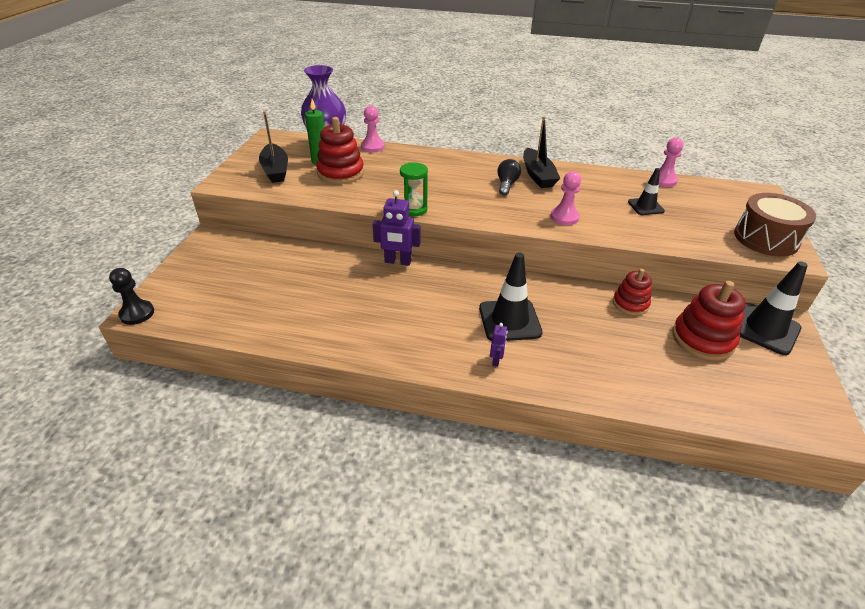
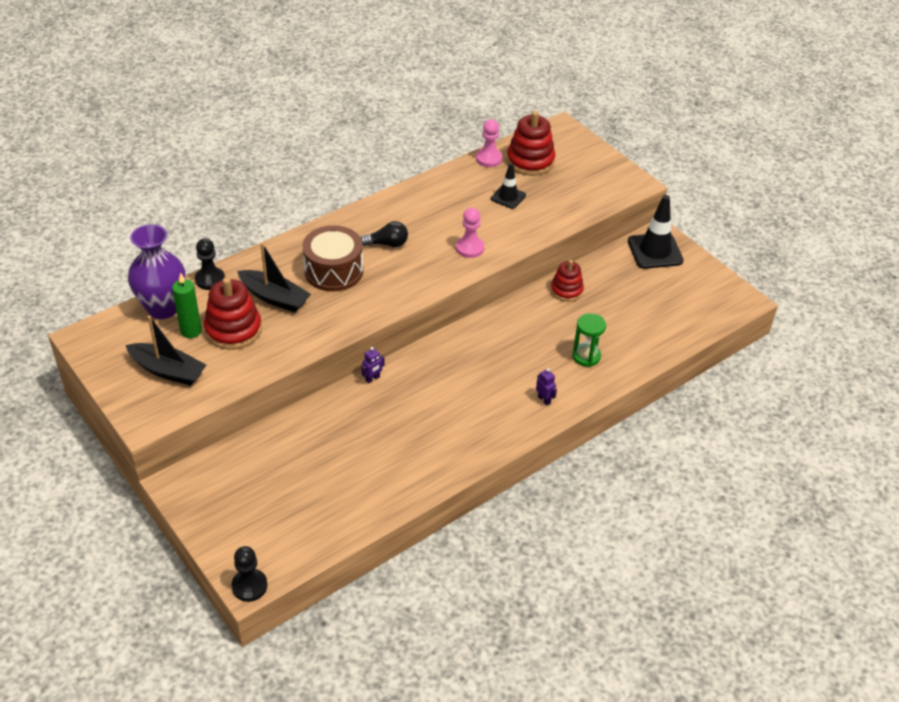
camera: 50 degrees left, 5 degrees up
pink pawn [361,106,385,152] -> black pawn [195,238,225,290]
purple robot [373,190,421,266] -> purple robot [361,347,384,383], size x0.52
green hourglass [400,162,428,216] -> green hourglass moved to [572,313,606,367]
black traffic cone [479,252,543,341] -> none
black light bulb [497,159,521,196] -> black light bulb turned 120 degrees clockwise [361,221,408,247]
black boat [523,116,560,188] -> black boat moved to [237,242,311,312]
red stacking toy [672,281,746,361] -> red stacking toy moved to [507,111,555,176]
brown drum [734,193,816,257] -> brown drum moved to [302,225,363,291]

